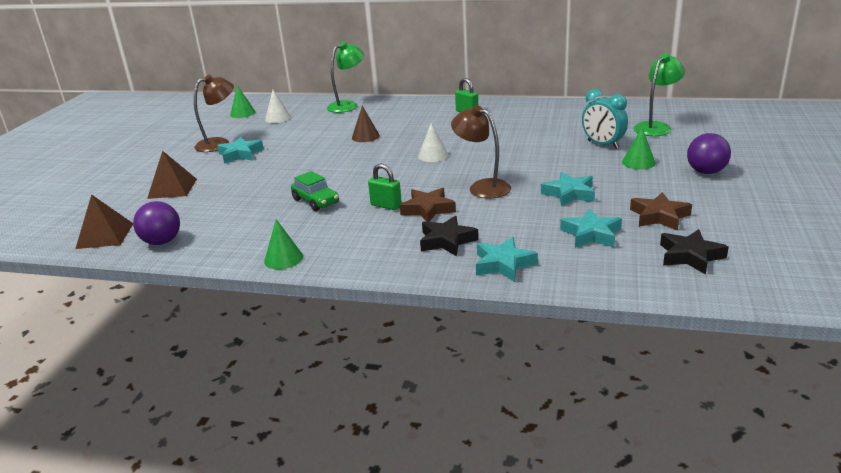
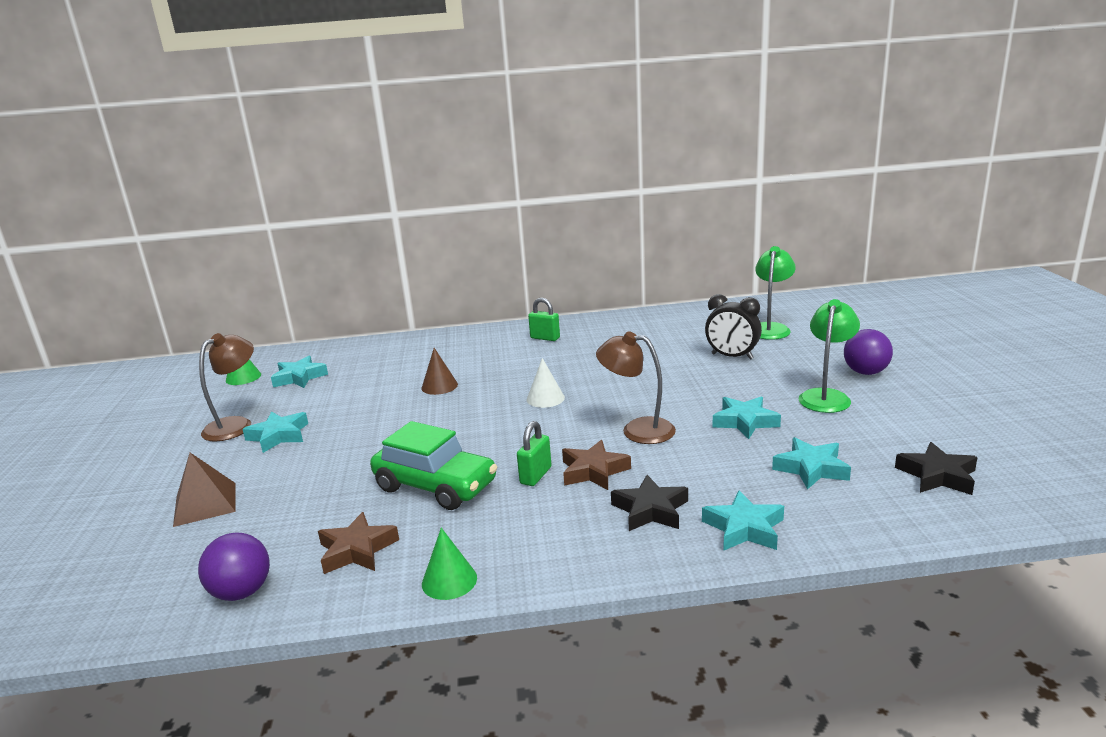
camera: 20 degrees left, 5 degrees down
brown pyramid [75,194,133,249] -> none
white cone [265,90,291,123] -> turquoise star [271,356,328,388]
green car [291,171,339,211] -> green car [370,421,497,510], size x1.63
green lamp [327,42,364,113] -> green lamp moved to [798,299,860,413]
green padlock [368,164,402,210] -> green padlock turned 75 degrees counterclockwise [517,421,552,486]
turquoise clock [582,89,628,149] -> black clock [705,294,762,360]
green cone [622,128,656,170] -> none
brown star [630,192,692,231] -> brown star moved to [318,512,399,574]

